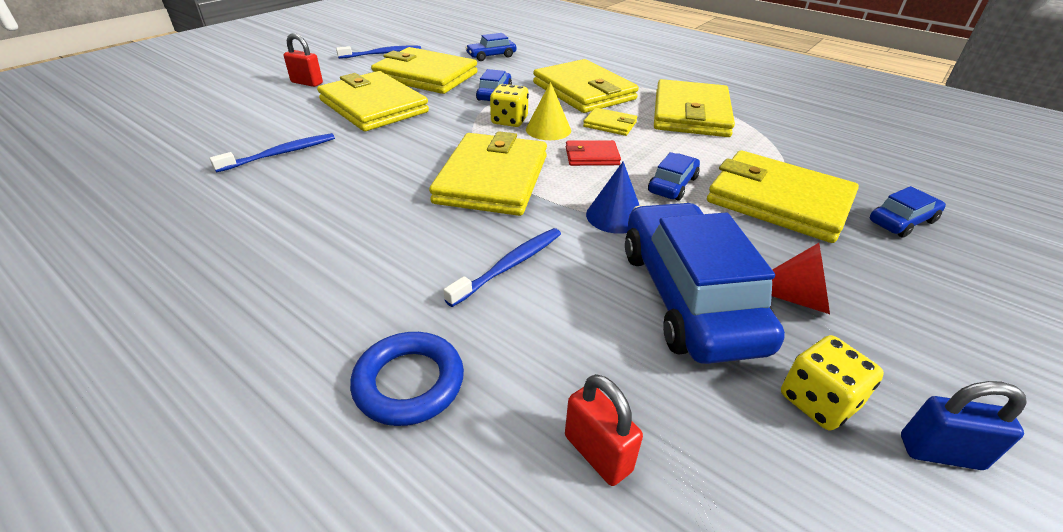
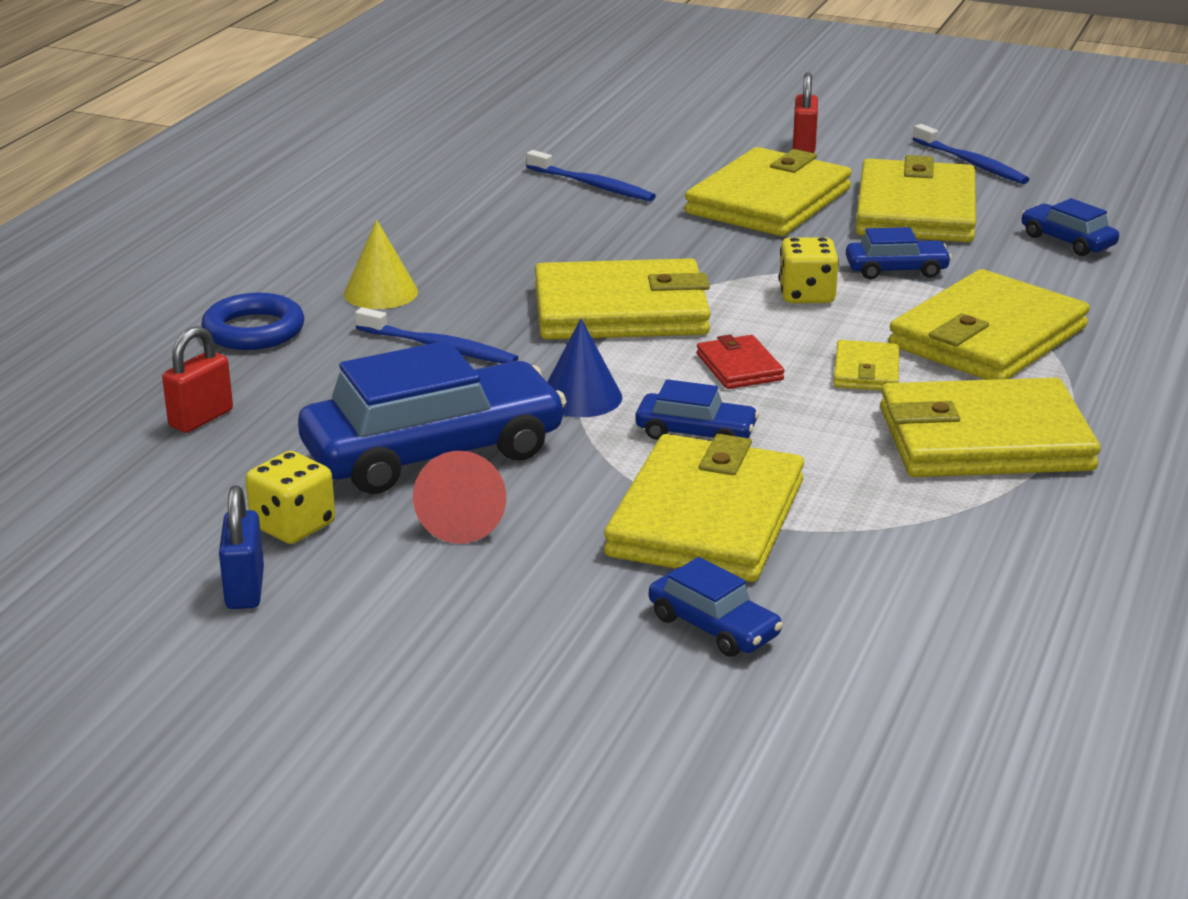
camera: 75 degrees right, 10 degrees down
yellow cone [526,82,571,140] -> yellow cone moved to [344,220,418,309]

